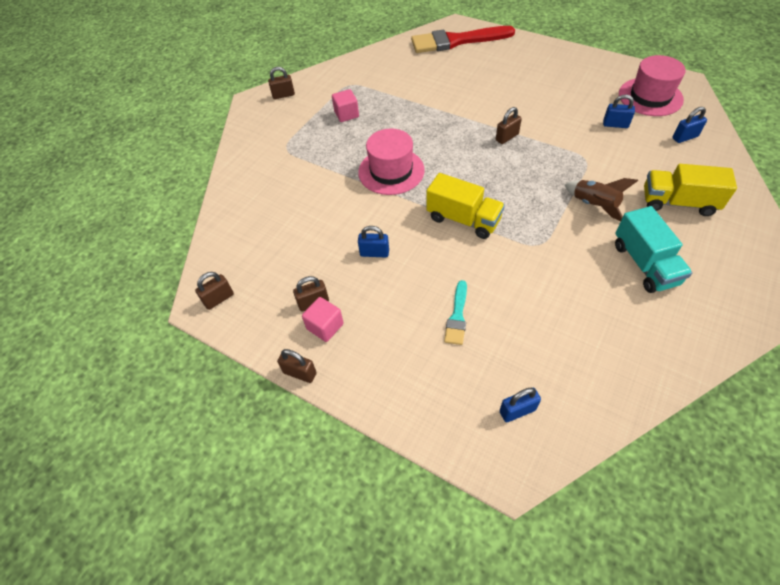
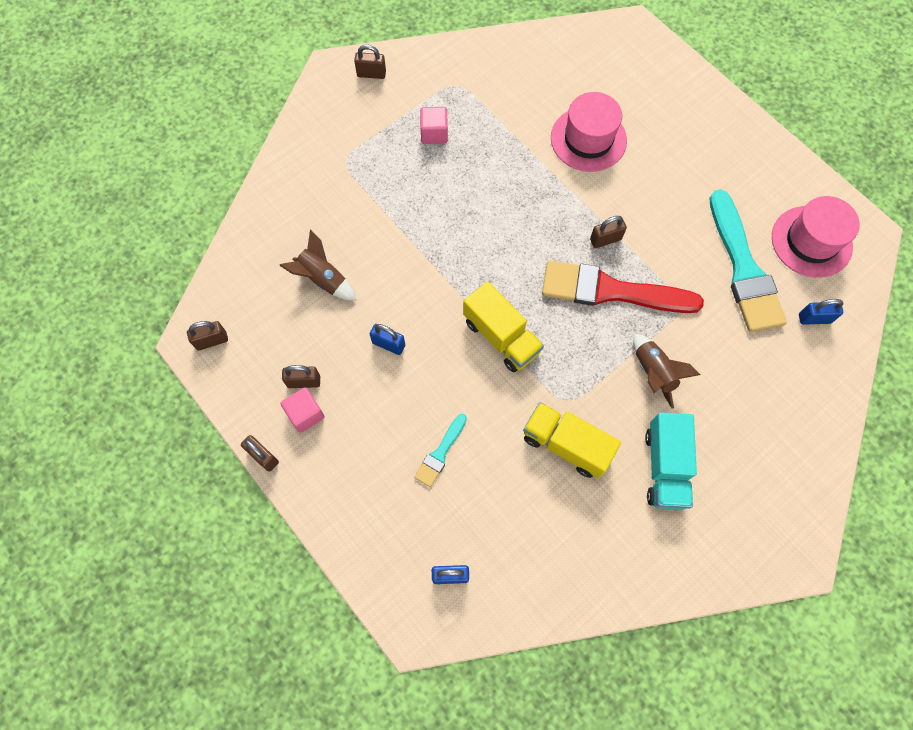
camera: 15 degrees right, 15 degrees up
pink hat [358,129,425,195] -> pink hat moved to [551,92,627,172]
red brush [411,26,515,53] -> red brush moved to [542,261,704,313]
blue padlock [603,94,635,128] -> turquoise brush [710,189,787,332]
yellow truck [644,164,737,216] -> yellow truck moved to [523,402,621,478]
none -> brown rocket [279,229,356,301]

